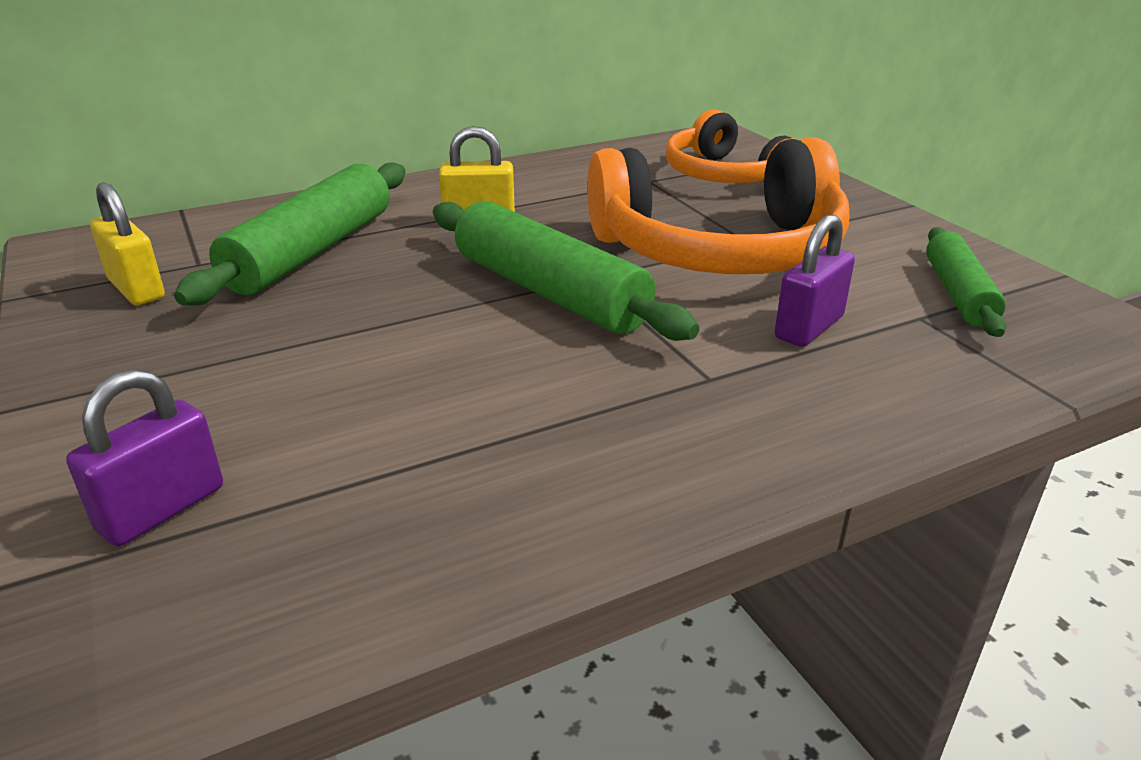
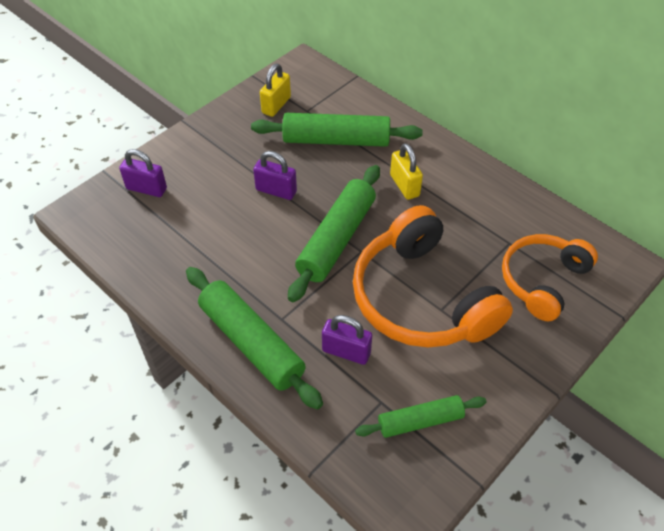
camera: 70 degrees right, 20 degrees up
none -> green rolling pin [186,267,323,410]
none -> purple padlock [253,151,297,200]

